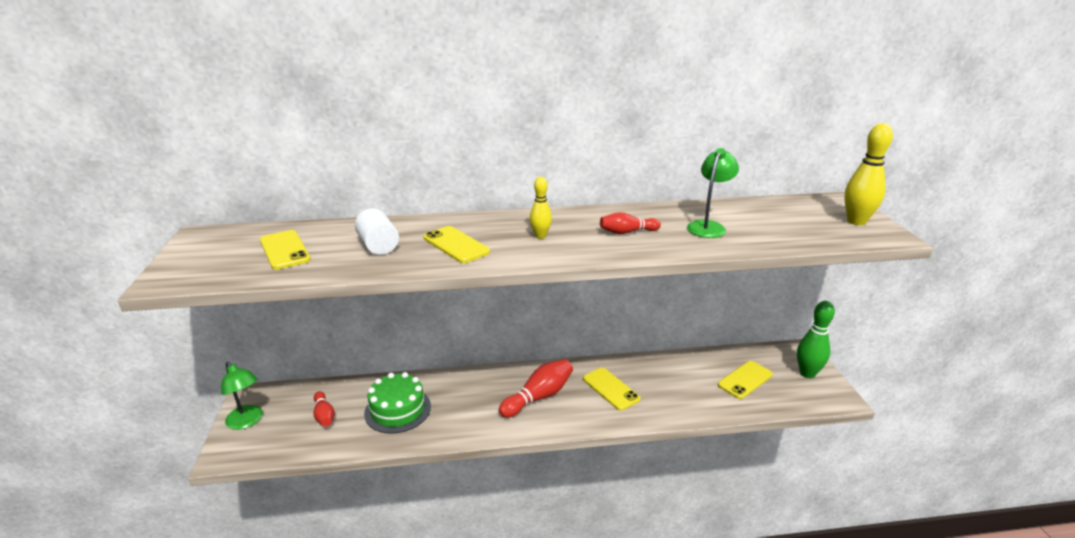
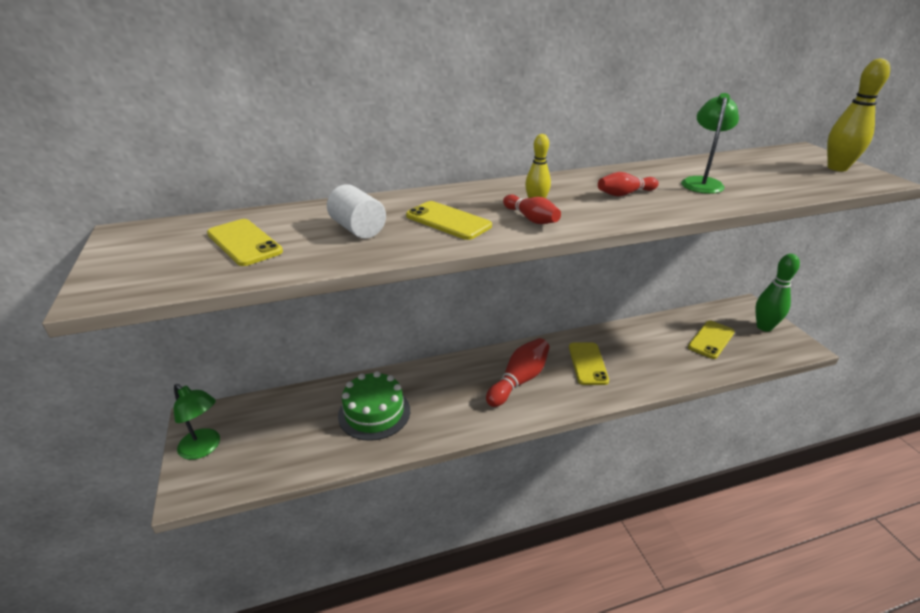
camera: 10 degrees left, 5 degrees up
red bowling pin [313,391,334,427] -> red bowling pin moved to [503,194,561,224]
yellow phone [583,368,640,410] -> yellow phone turned 45 degrees clockwise [569,343,609,385]

